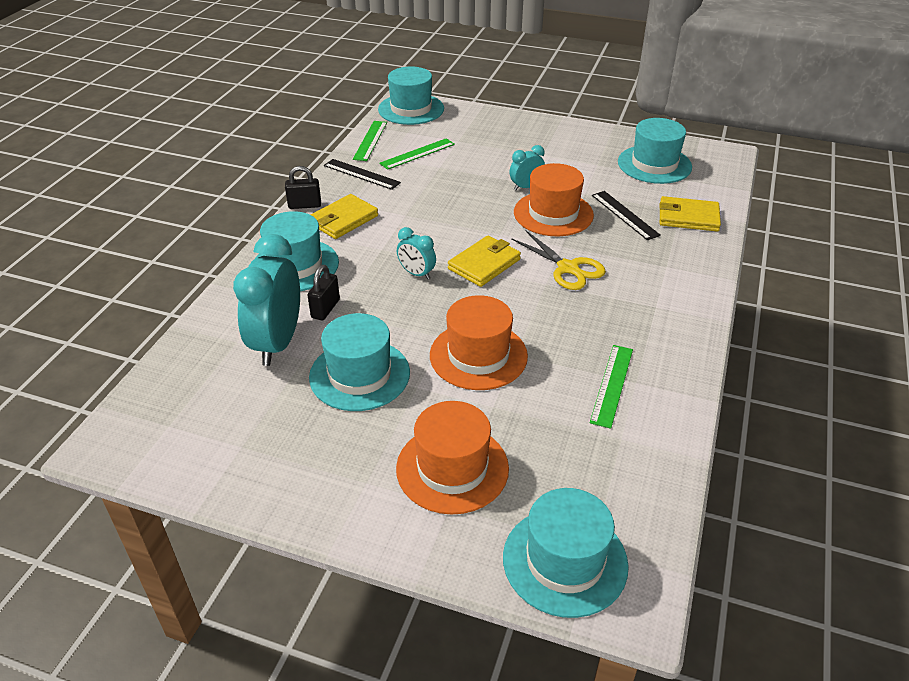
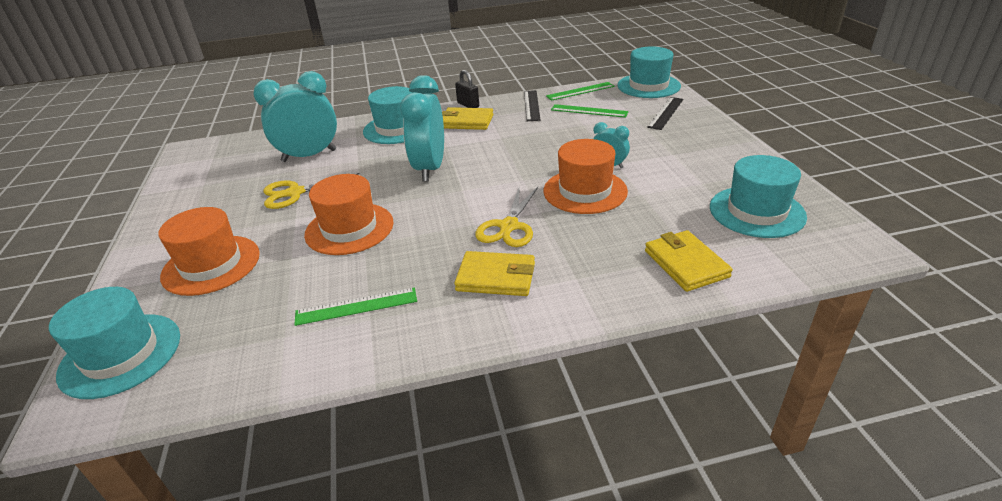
camera: 60 degrees right, 5 degrees down
black padlock [308,265,340,320] -> none
turquoise hat [309,313,410,411] -> yellow scissors [263,173,360,209]
turquoise clock [397,227,436,279] -> turquoise clock [400,75,444,182], size x2.02
yellow wallet [448,236,521,287] -> yellow wallet moved to [454,251,535,296]
black ruler [592,191,661,240] -> black ruler moved to [647,97,684,130]

